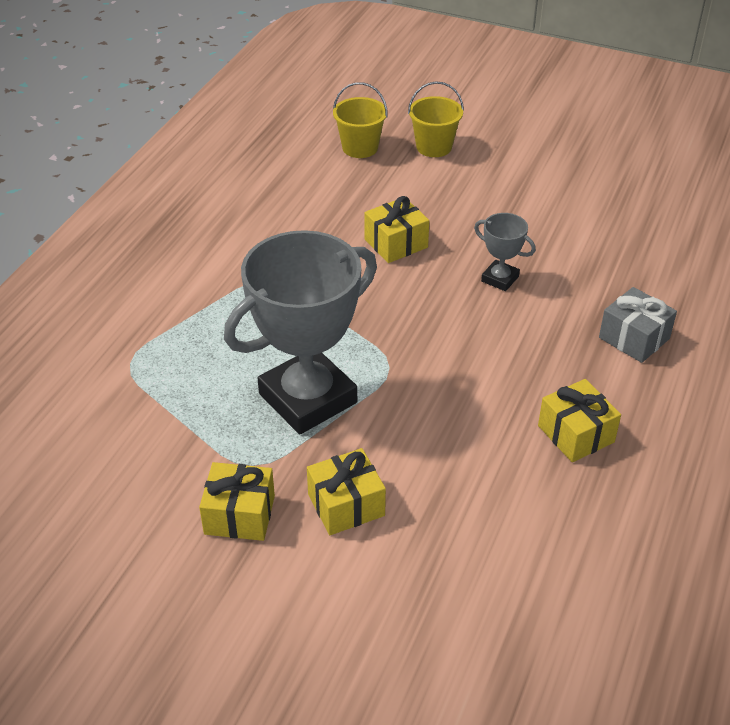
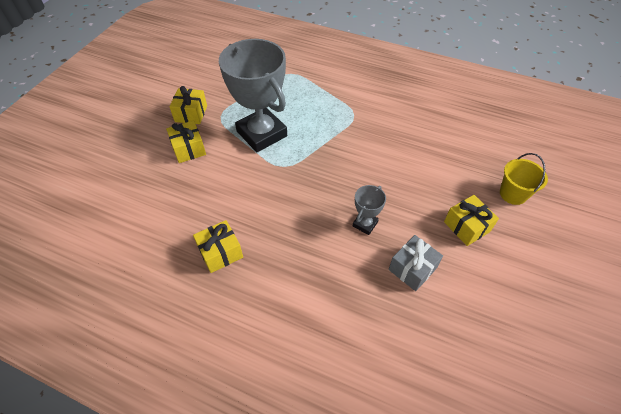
camera: 90 degrees right, 10 degrees up
yellow bucket [333,82,388,158] -> none
yellow gift [365,196,429,263] -> yellow gift moved to [444,195,499,246]
grey gift [599,287,677,363] -> grey gift moved to [389,235,443,291]

